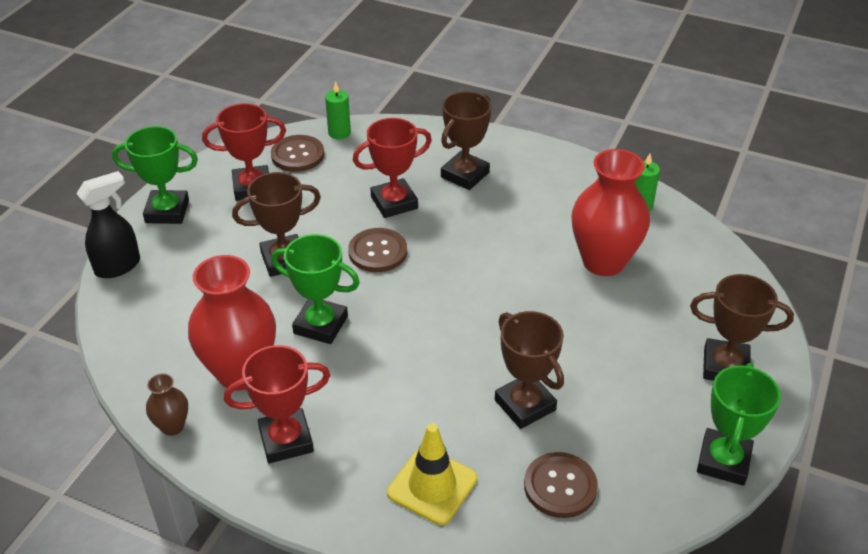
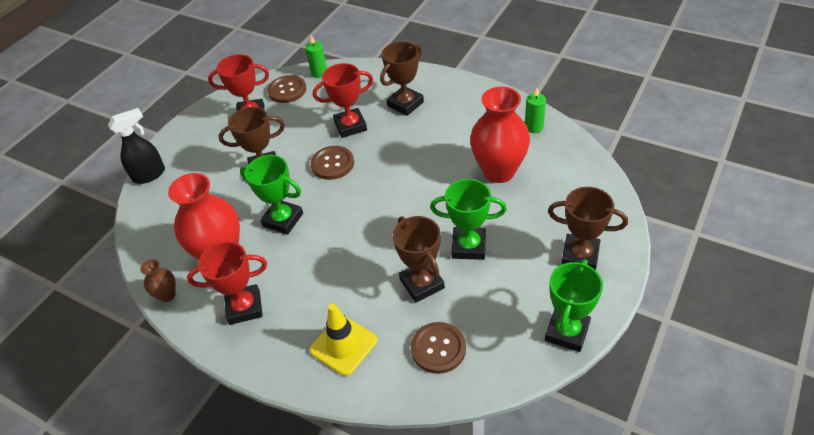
camera: 10 degrees right, 5 degrees up
green trophy [112,126,198,224] -> green trophy moved to [430,179,507,260]

